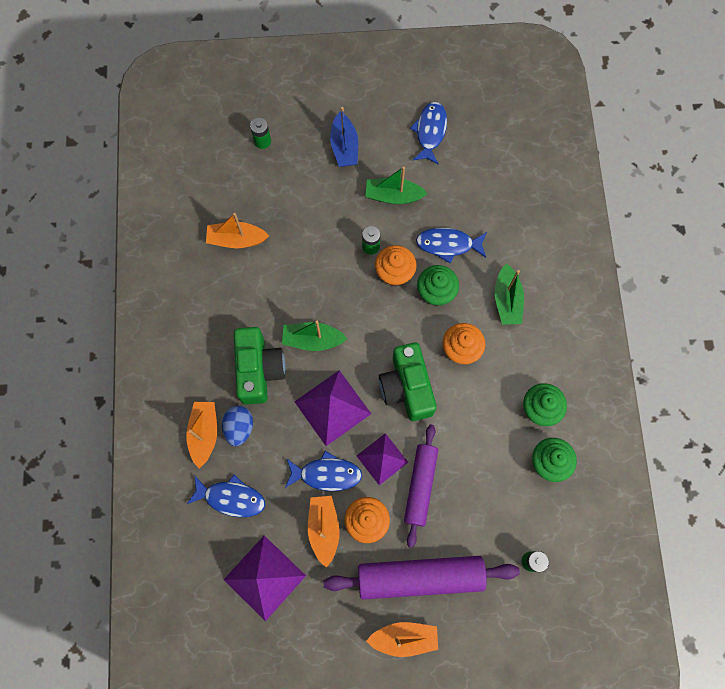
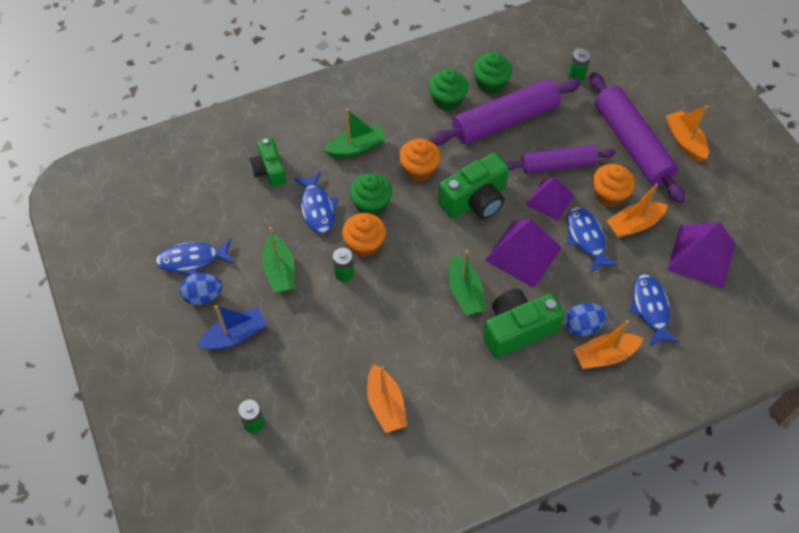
camera: 110 degrees left, 15 degrees down
none -> blue egg [180,273,223,305]
none -> green camera [249,137,286,187]
none -> purple rolling pin [429,78,581,145]

